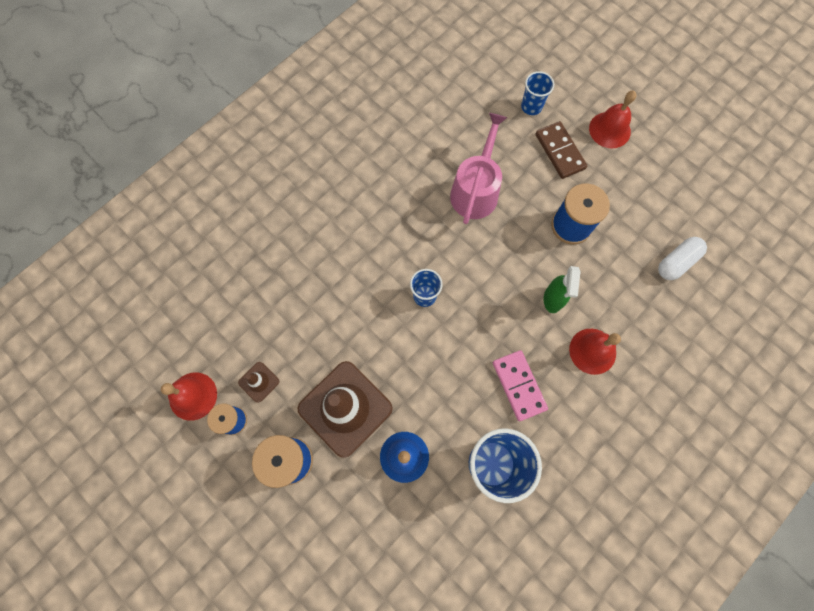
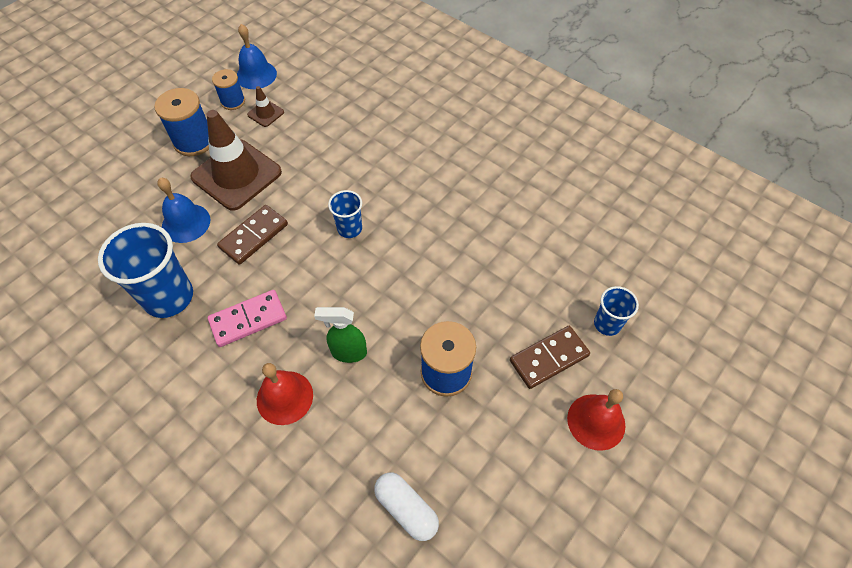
camera: 85 degrees right, 15 degrees down
red bell [161,372,217,421] -> blue bell [237,24,277,89]
pink watering can [450,113,507,224] -> none
none -> brown domino [217,205,288,265]

